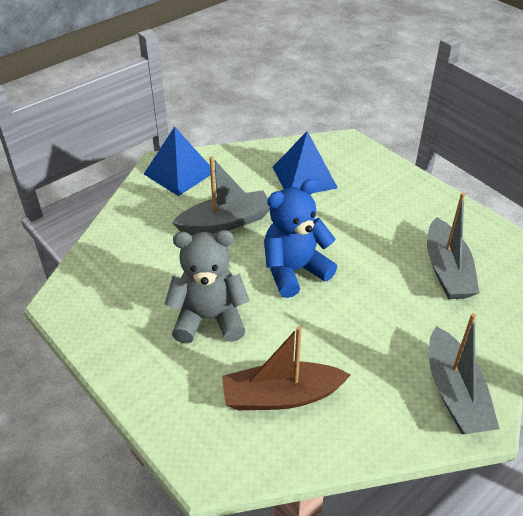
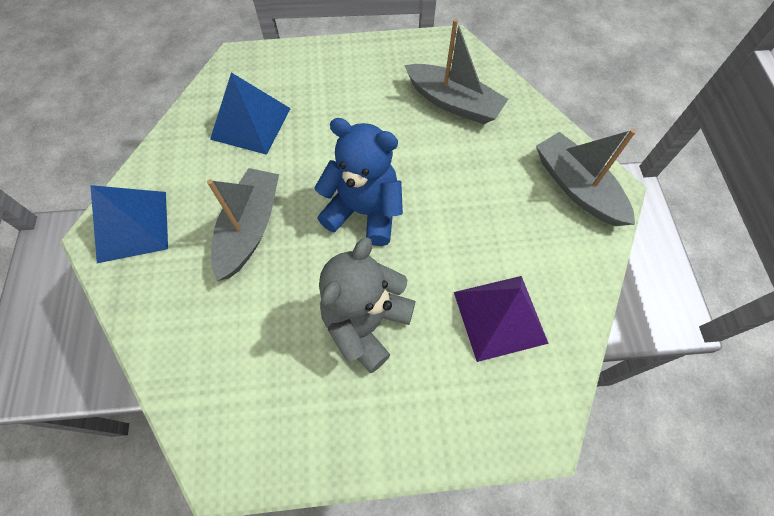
camera: 55 degrees left, 20 degrees up
brown boat [222,326,351,410] -> purple pyramid [454,276,549,362]
blue teddy bear [264,179,337,298] -> blue teddy bear turned 105 degrees clockwise [314,118,403,246]
grey boat [429,313,500,434] -> grey boat turned 150 degrees counterclockwise [536,129,636,226]

